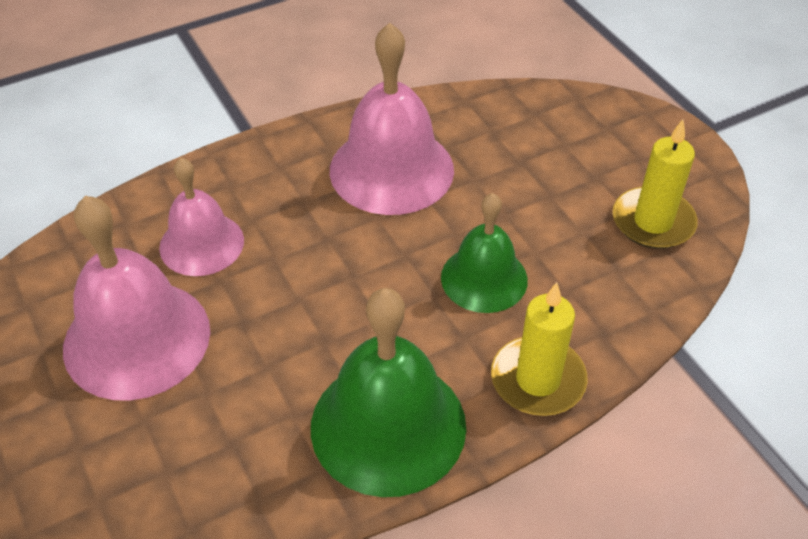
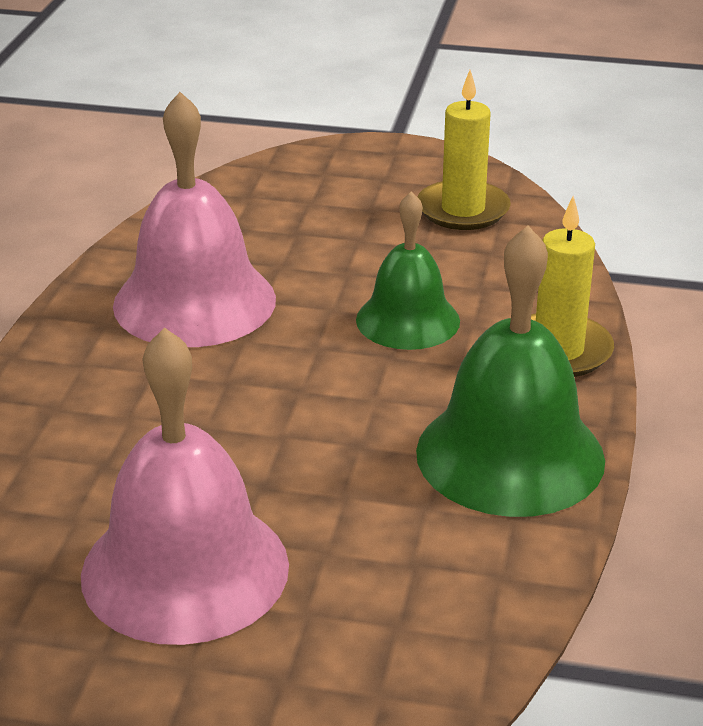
camera: 50 degrees left, 15 degrees down
pink bell [159,158,244,276] -> none

